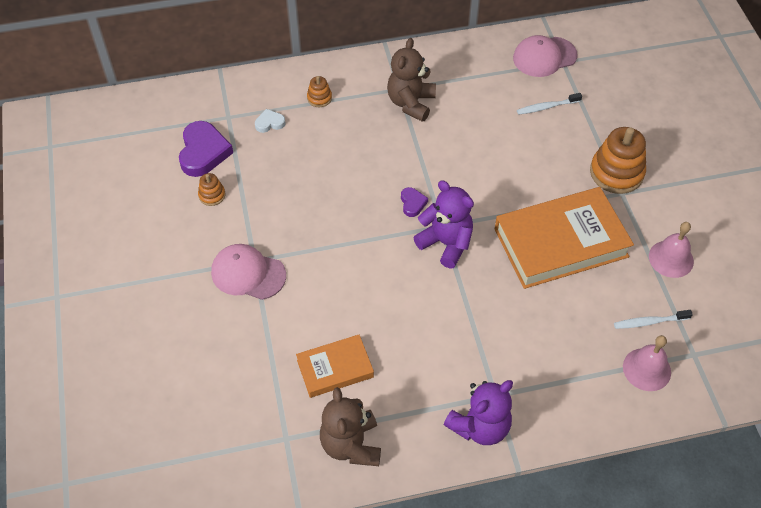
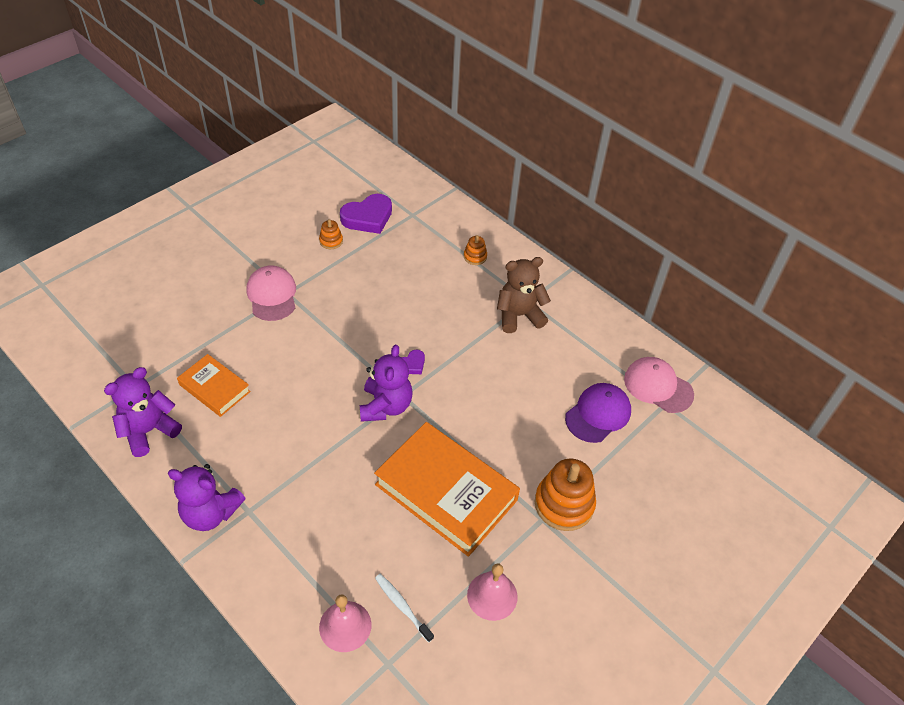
camera: 55 degrees right, 5 degrees down
white heart [255,109,285,133] -> none
brown teddy bear [320,387,381,466] -> purple teddy bear [104,367,182,457]
white toothbrush [517,93,582,115] -> purple cap [565,383,631,443]

